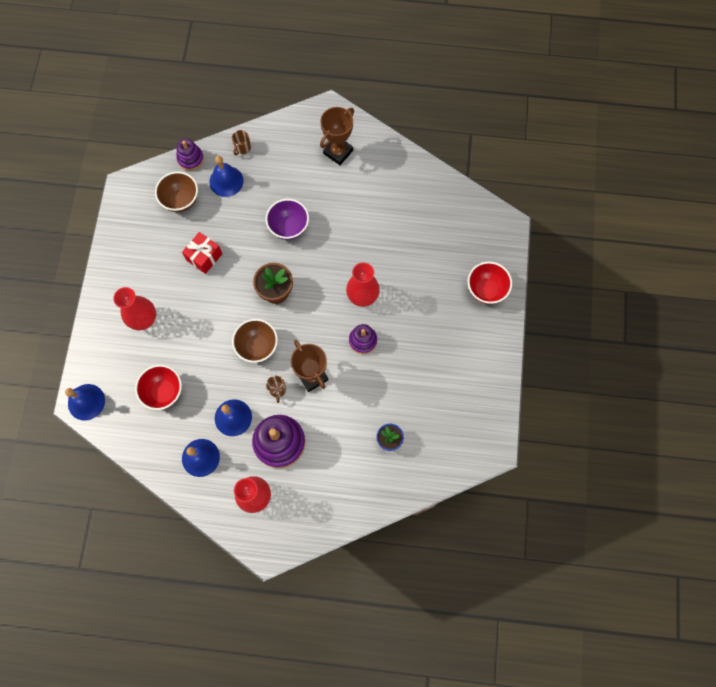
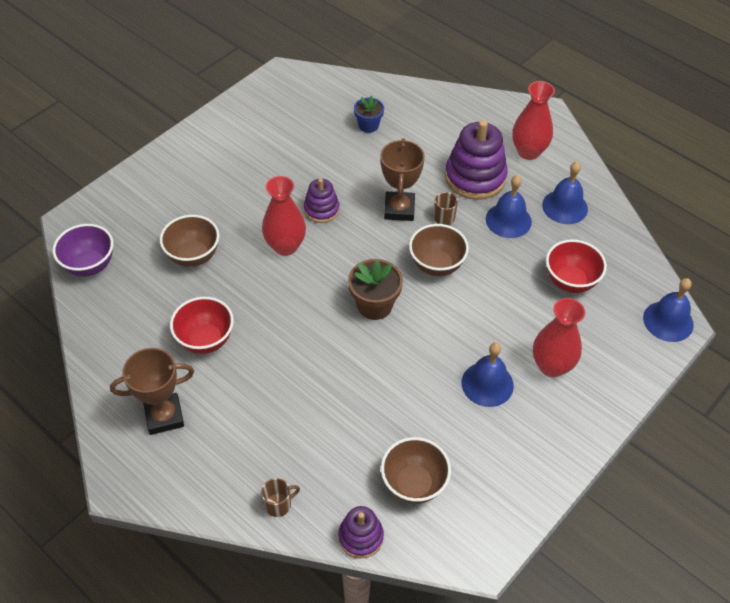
camera: 145 degrees left, 20 degrees down
red gift [182,232,222,274] -> none
blue bell [209,156,244,197] -> blue bell moved to [462,343,514,407]
purple bowl [265,199,309,240] -> purple bowl moved to [53,224,113,276]
red bowl [468,262,512,304] -> red bowl moved to [170,297,234,354]
none -> brown bowl [160,215,219,267]

